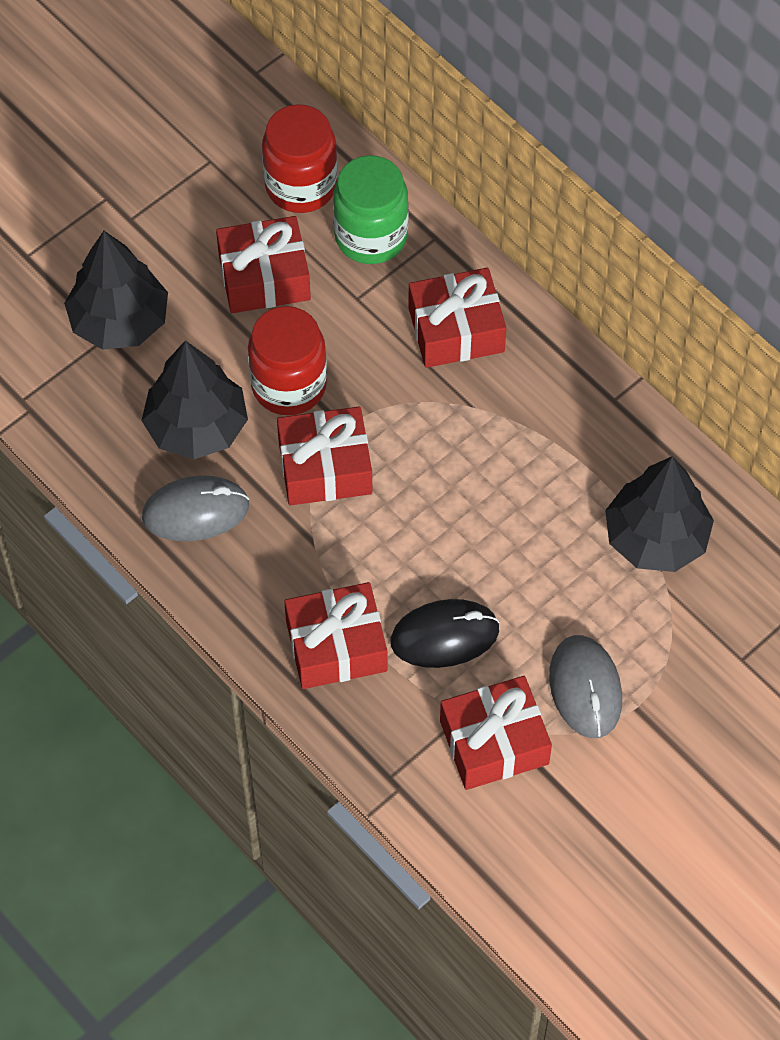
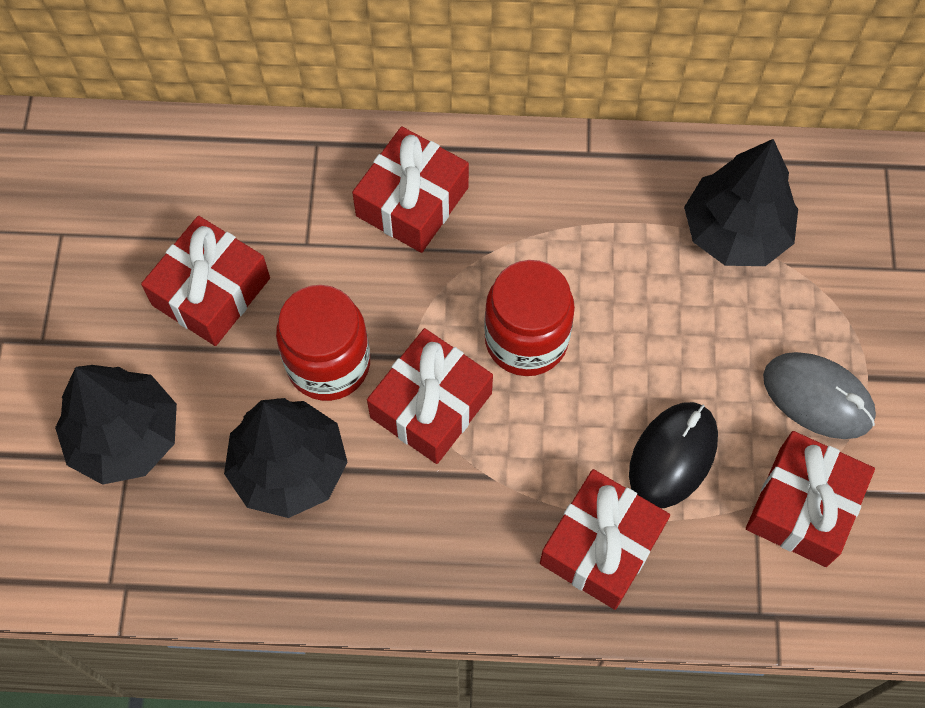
camera: 45 degrees left, 5 degrees up
grey mouse [142,475,249,541] -> none
red jar [262,104,338,213] -> red jar moved to [484,260,575,376]
green jar [333,155,409,264] -> none

